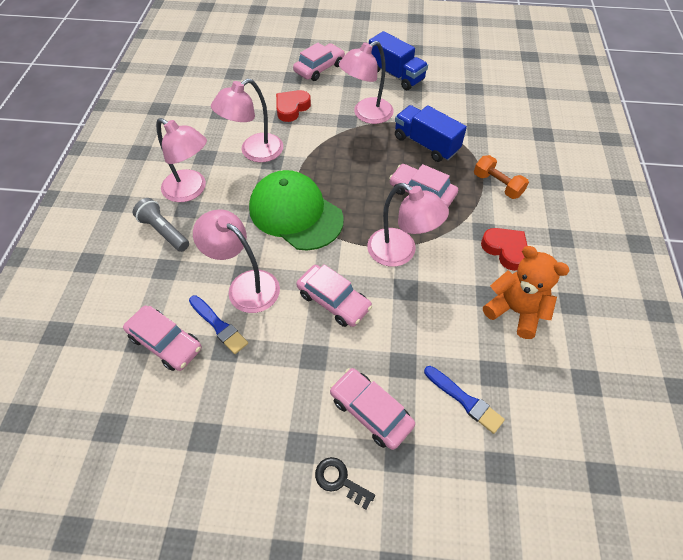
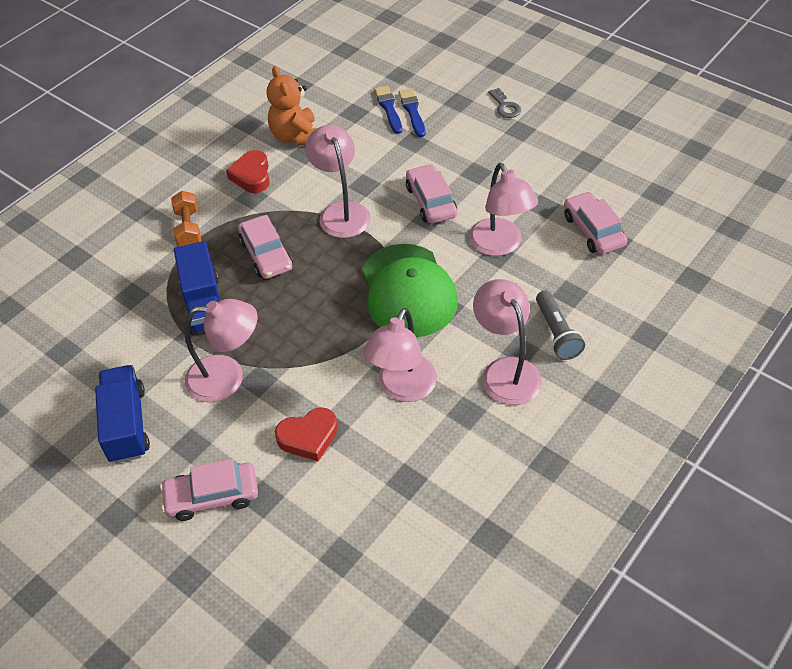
camera: 145 degrees left, 5 degrees down
blue brush [189,295,248,354] -> blue brush moved to [399,88,425,137]
pink lamp [211,78,283,162] -> pink lamp turned 120 degrees clockwise [363,308,437,402]
black key [315,457,375,510] -> grey key [488,88,521,118]
pink car [330,368,415,450] -> none

